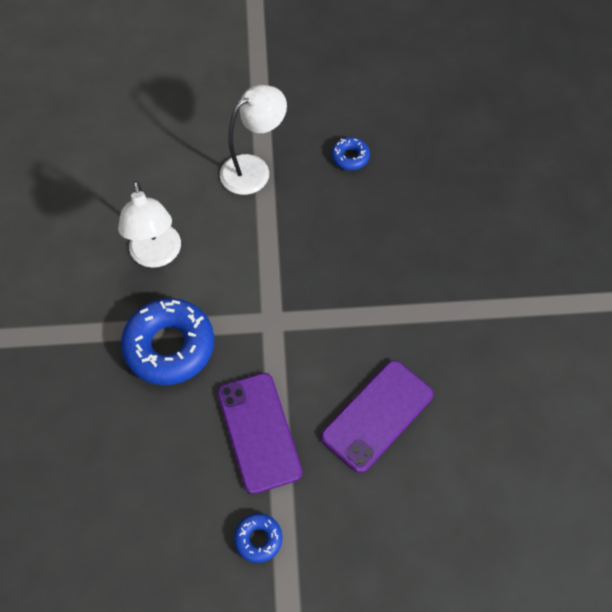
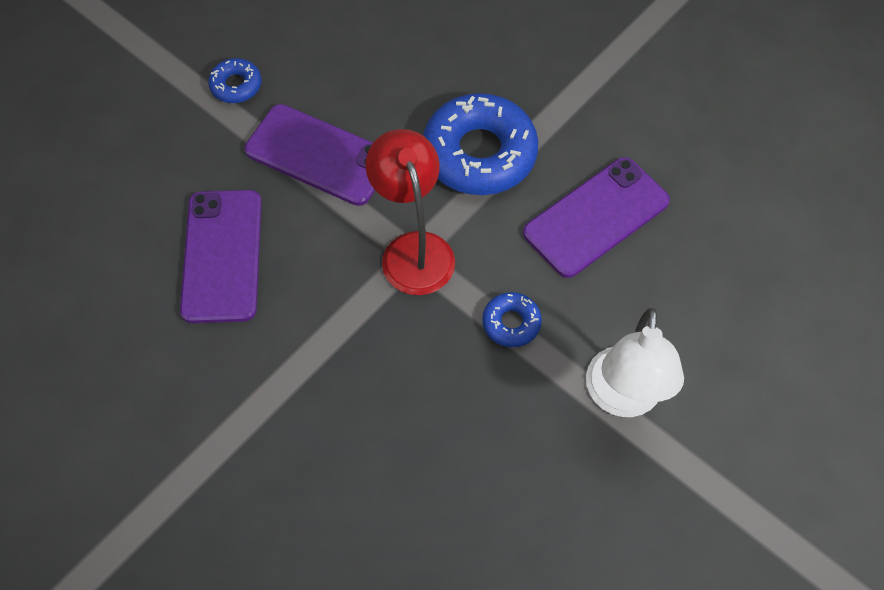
camera: 135 degrees right, 0 degrees up
white lamp [118,181,181,268] -> purple phone [523,157,670,278]
blue donut [332,137,370,170] -> blue donut moved to [482,292,542,347]
none -> red lamp [366,129,455,295]

